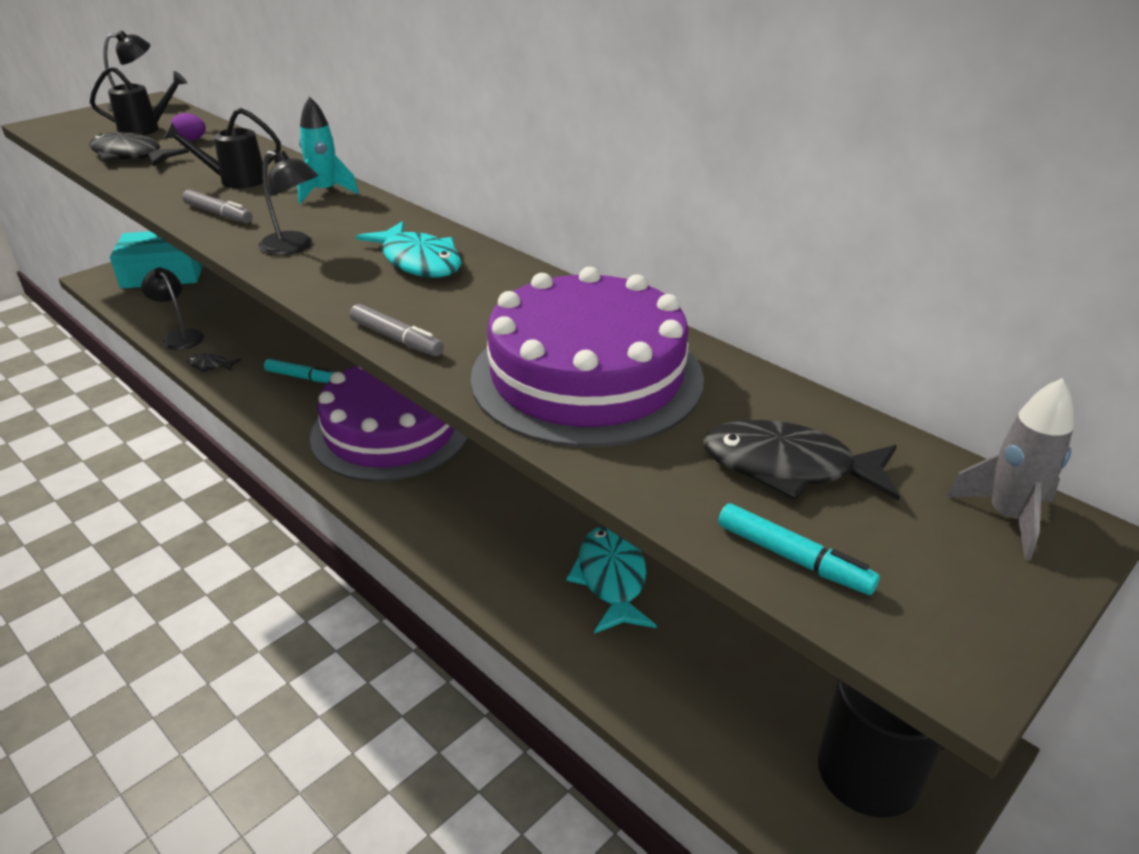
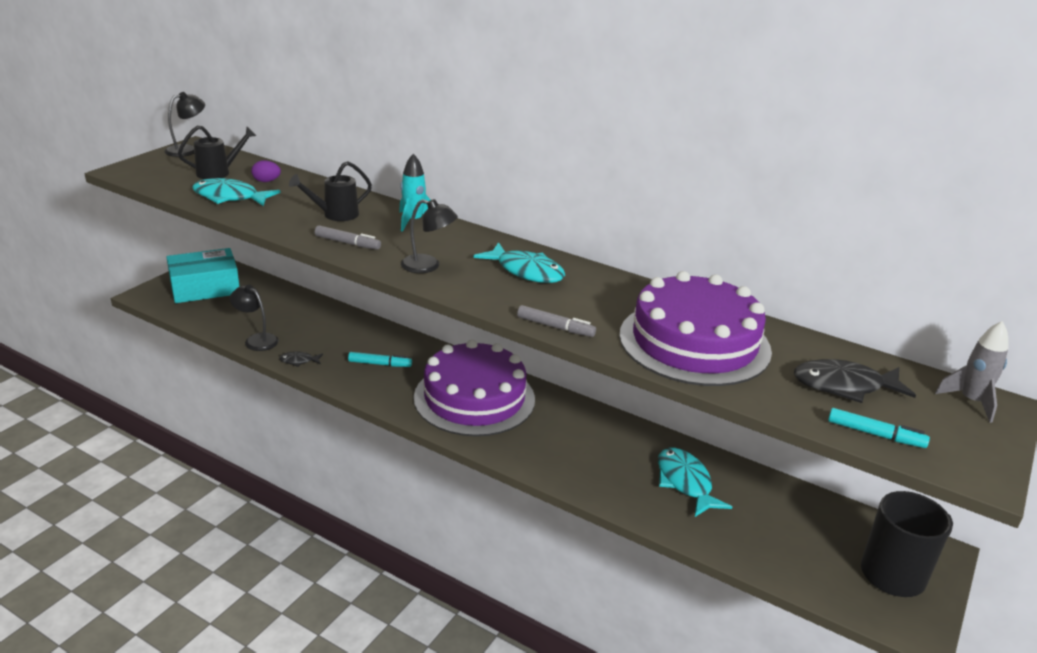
camera: 15 degrees left, 5 degrees down
black fish [89,132,189,166] -> turquoise fish [192,178,280,206]

